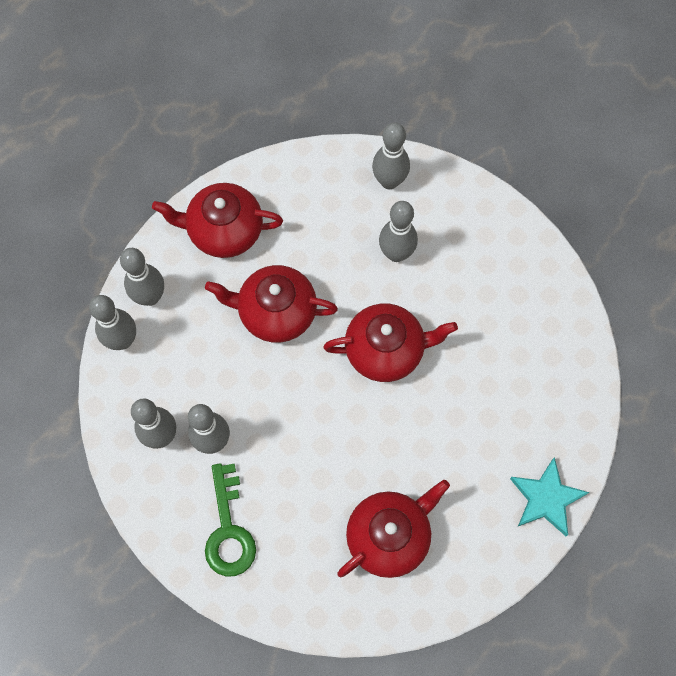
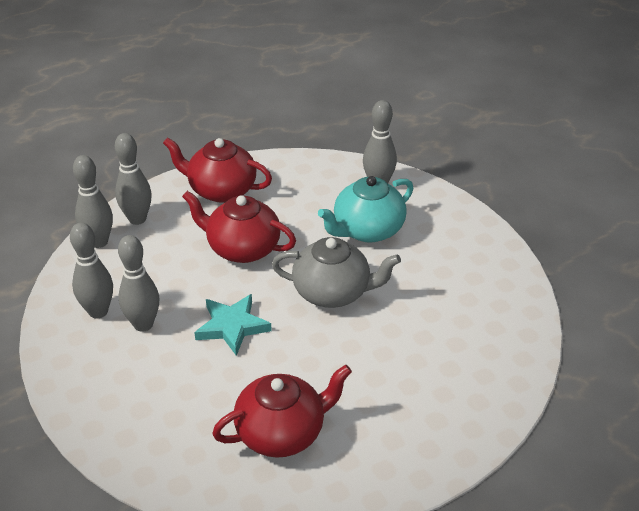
camera: 15 degrees right, 30 degrees down
green key [205,463,256,576] -> none
red teapot [323,303,458,382] -> grey teapot [272,237,401,308]
grey bowling pin [379,201,418,262] -> turquoise teapot [318,176,413,243]
turquoise star [510,457,589,536] -> turquoise star moved to [194,294,272,356]

